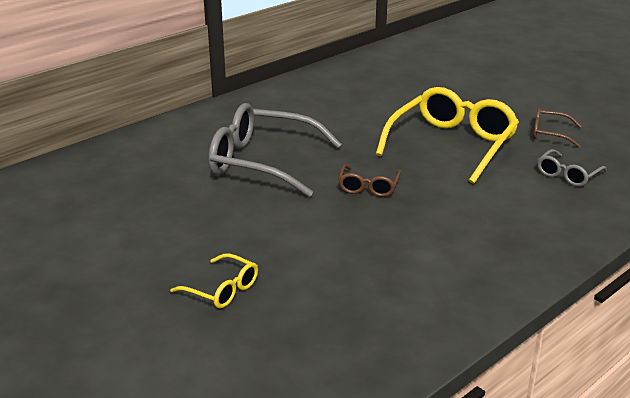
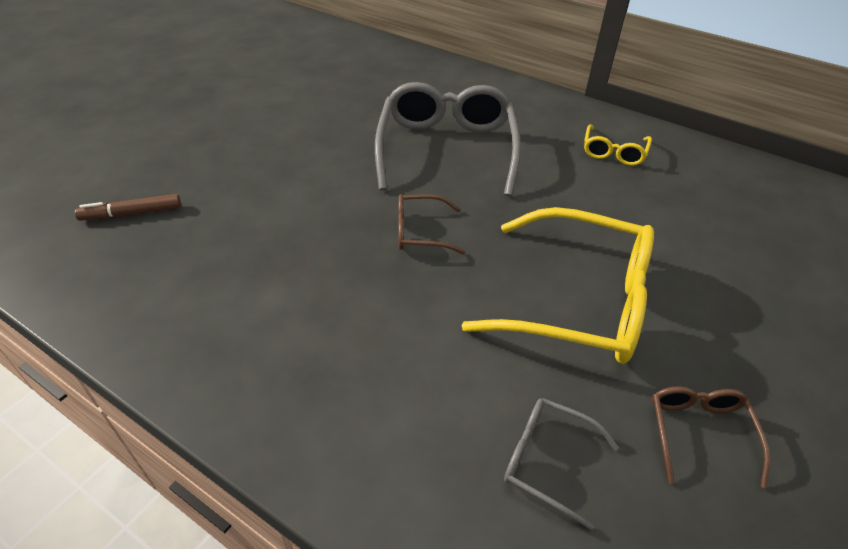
camera: 75 degrees right, 15 degrees up
yellow glasses [170,253,258,308] -> yellow glasses moved to [584,124,652,166]
none -> brown marker [75,194,181,221]

